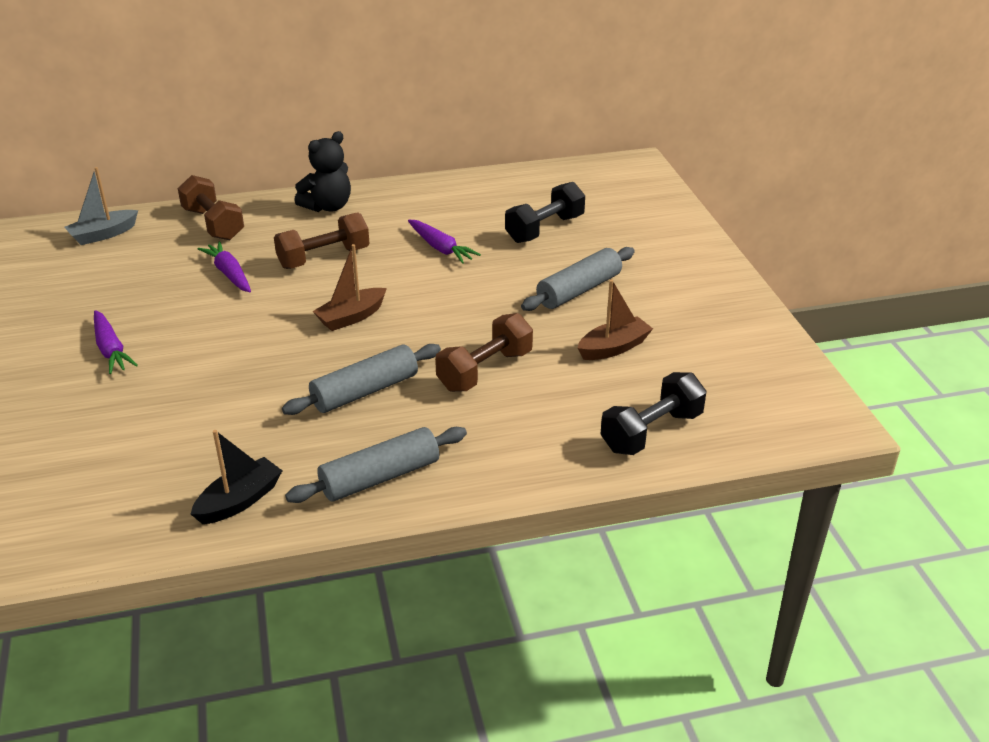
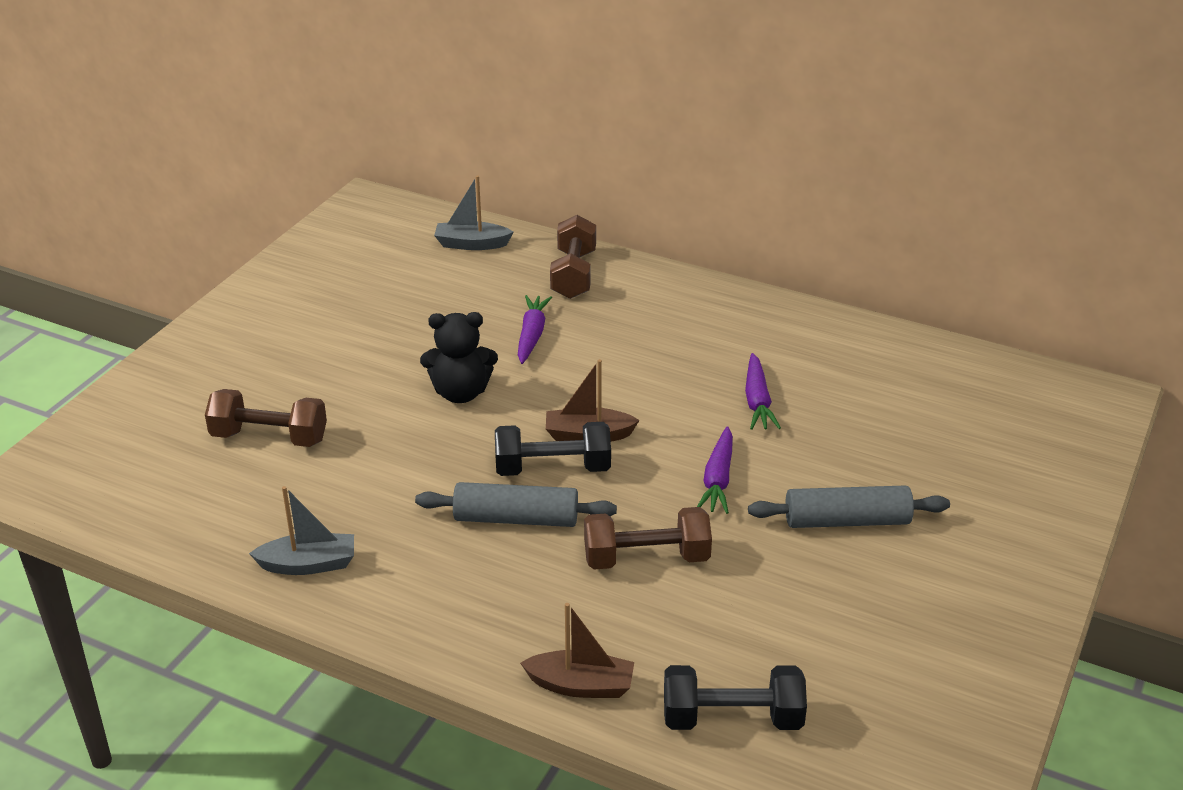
camera: 40 degrees right, 0 degrees up
purple carrot [94,310,138,374] -> purple carrot moved to [697,426,733,514]
black boat [191,430,283,524] -> grey boat [249,486,354,575]
brown dumbbell [274,212,370,269] -> brown dumbbell moved to [205,389,327,447]
grey rolling pin [285,427,467,503] -> none
black teddy bear [294,131,351,212] -> black teddy bear moved to [420,312,498,403]
black dumbbell [505,182,585,243] -> black dumbbell moved to [495,422,611,476]
brown boat [578,280,653,360] -> brown boat moved to [520,603,634,698]

